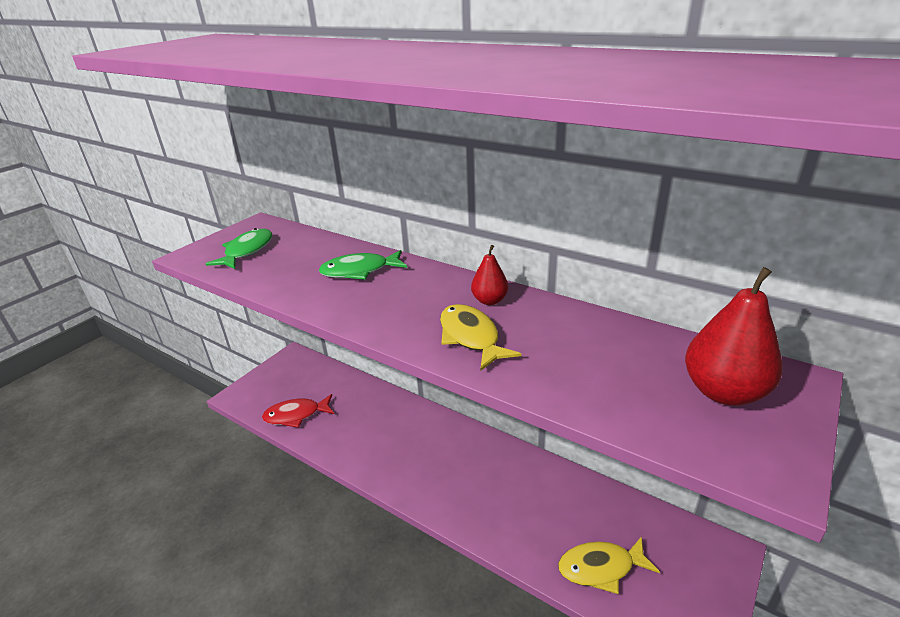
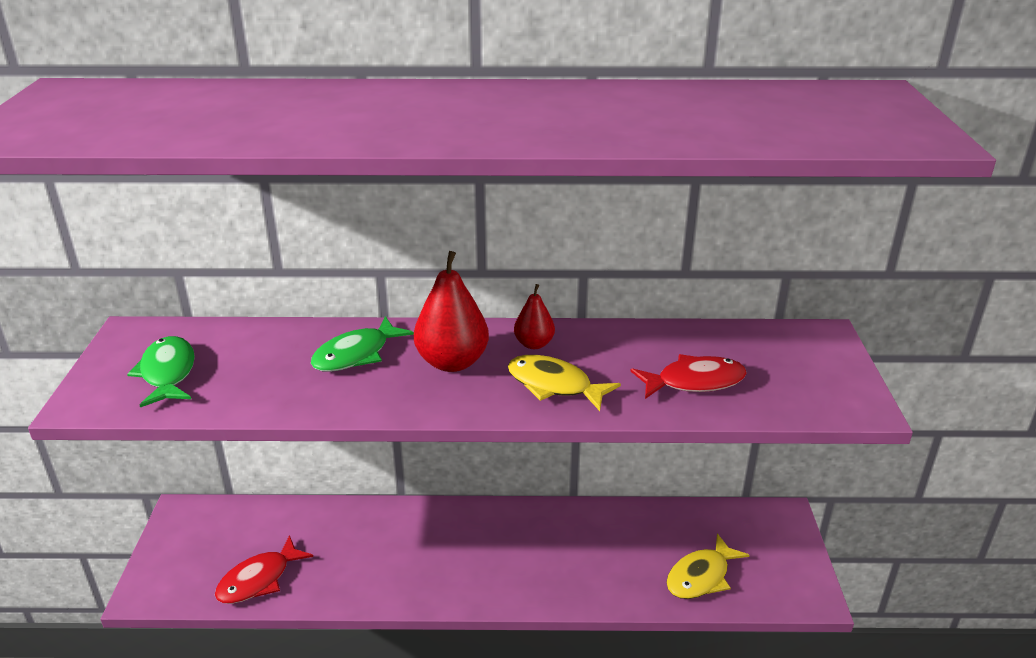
camera: 35 degrees left, 0 degrees up
red pear [685,267,783,406] -> red pear moved to [414,251,489,372]
none -> red fish [631,354,747,399]

